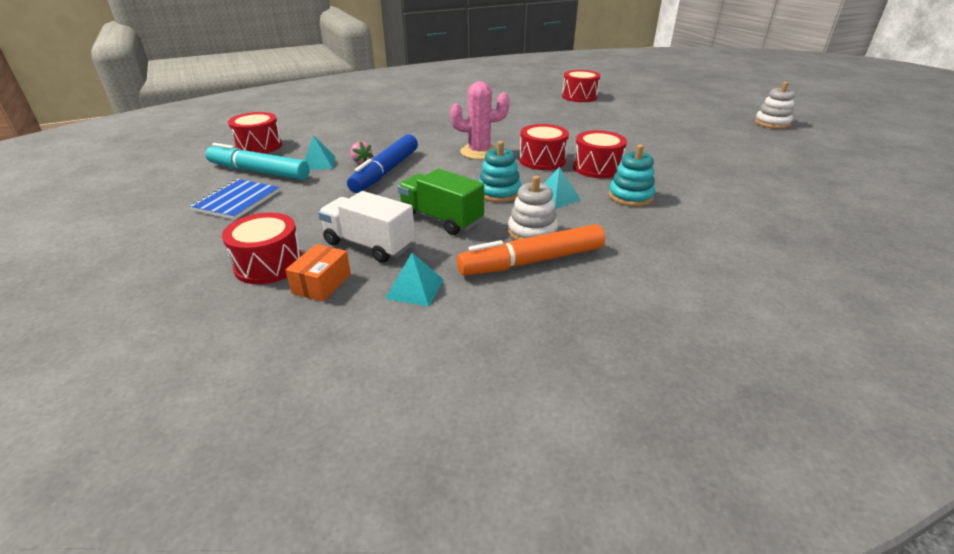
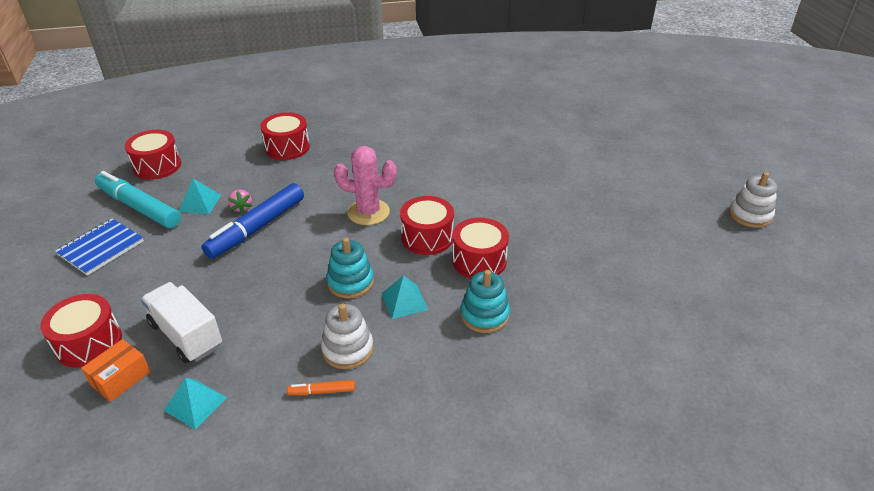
camera: 15 degrees right, 5 degrees up
green truck [397,169,484,235] -> none
orange marker [457,224,605,276] -> orange marker [287,380,355,395], size x0.43
red drum [562,70,600,102] -> red drum moved to [260,112,310,160]

